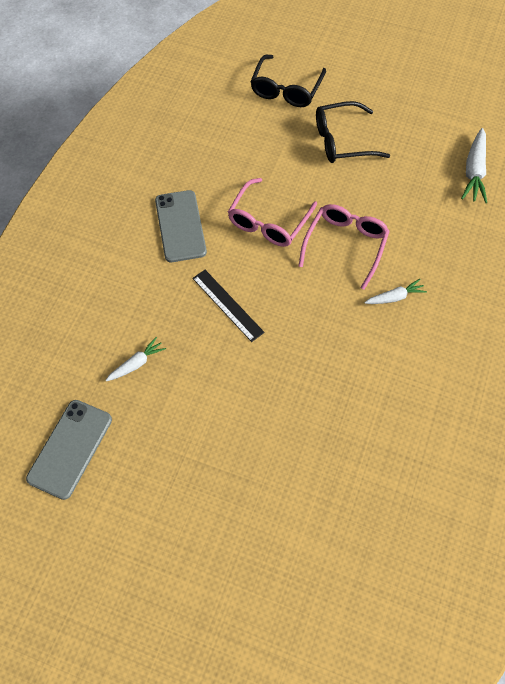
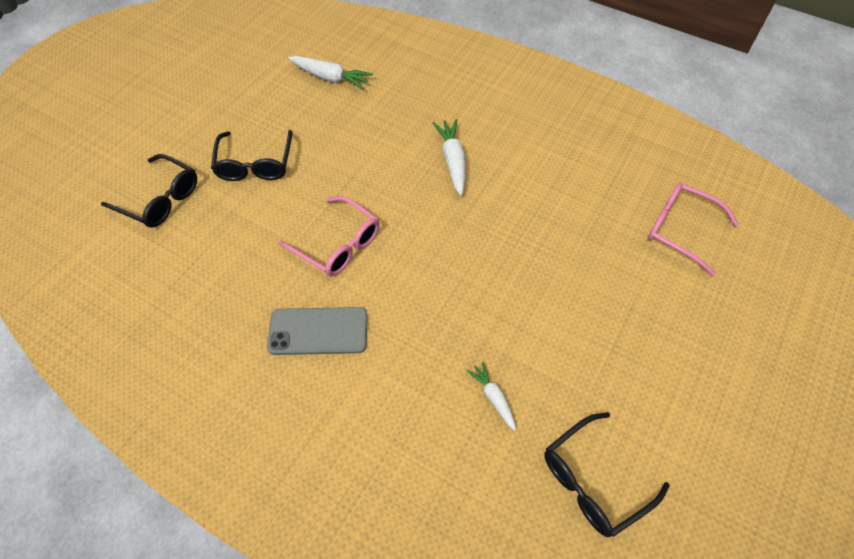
camera: 80 degrees left, 5 degrees down
grey phone [26,400,112,500] -> black glasses [544,412,670,537]
black ruler [192,270,264,342] -> none
pink glasses [299,204,390,290] -> pink glasses moved to [648,183,739,276]
white carrot [364,279,427,304] -> white carrot [432,119,466,196], size x1.63

